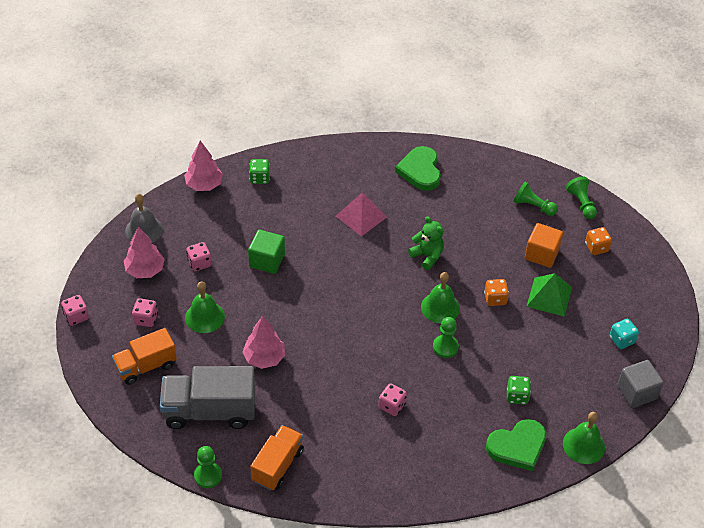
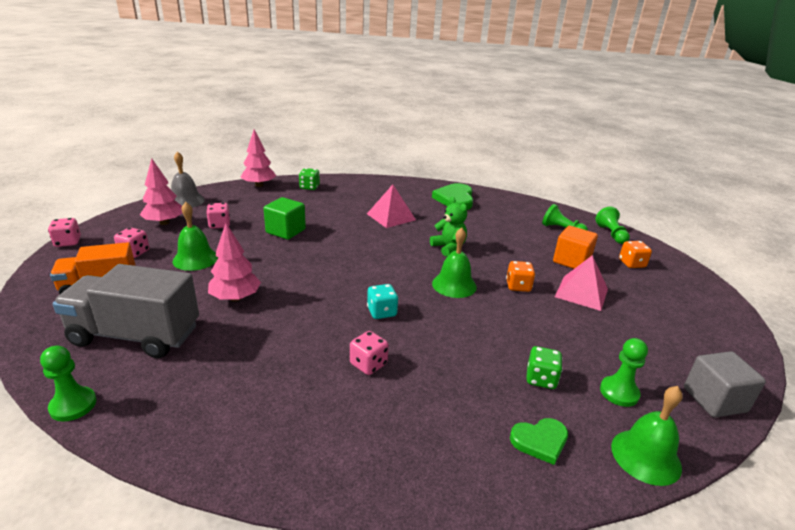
camera: 10 degrees right, 20 degrees down
orange truck [250,425,304,490] -> none
green pawn [433,317,459,358] -> green pawn moved to [600,338,648,407]
green heart [486,419,546,471] -> green heart [510,418,568,465], size x0.61
green pyramid [526,273,572,317] -> pink pyramid [555,255,608,311]
turquoise dice [609,319,639,349] -> turquoise dice moved to [367,284,398,319]

